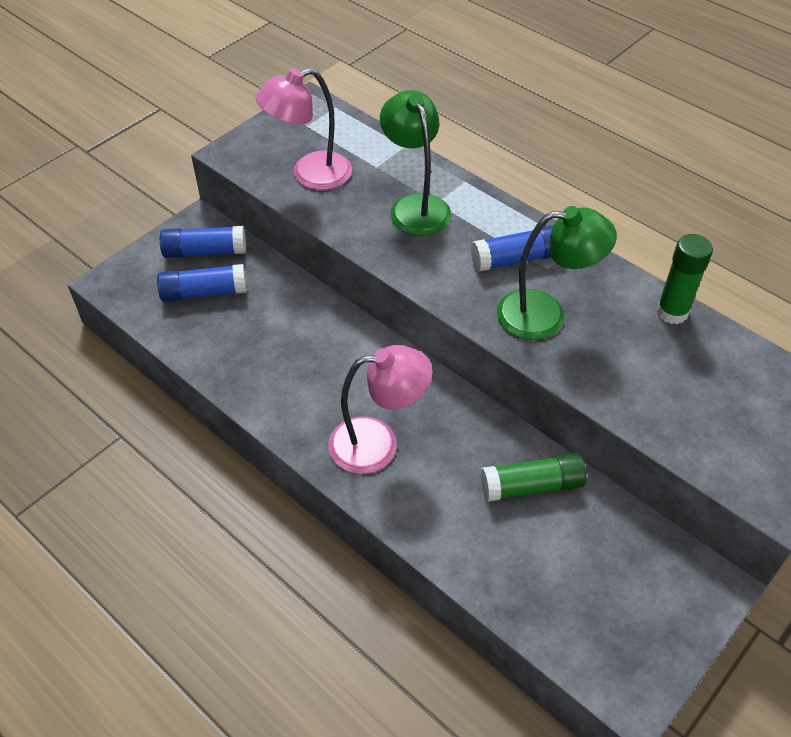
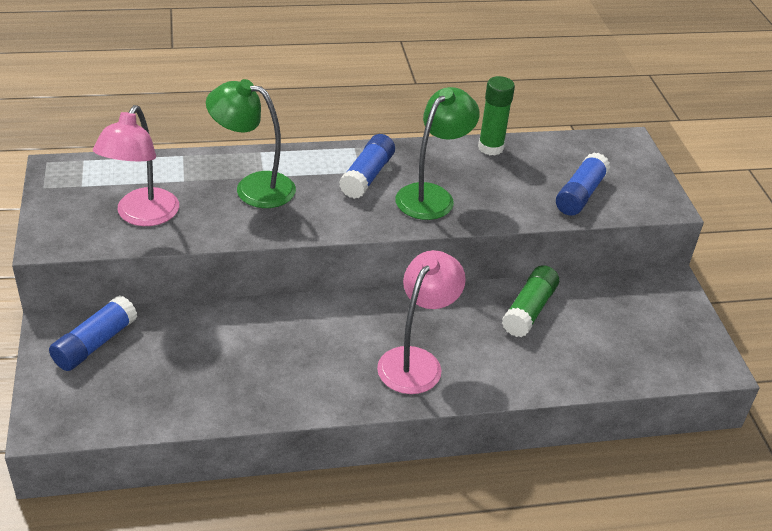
camera: 55 degrees left, 10 degrees down
blue glue stick [157,264,247,302] -> blue glue stick moved to [556,152,610,216]

